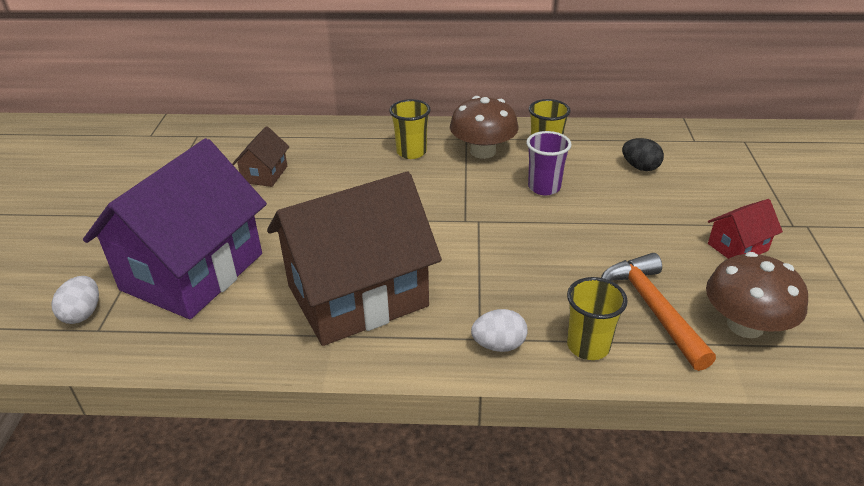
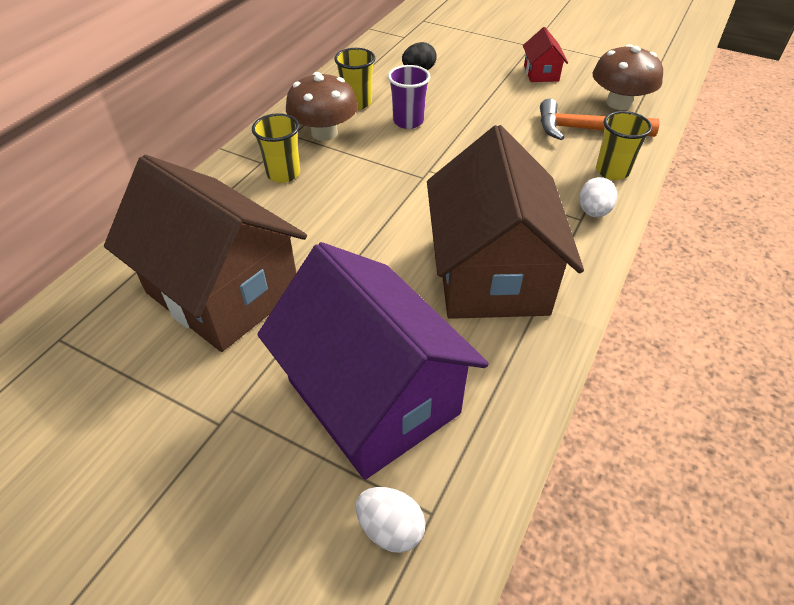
camera: 65 degrees left, 10 degrees up
brown house [232,126,289,187] -> brown house [104,155,307,352], size x2.36

